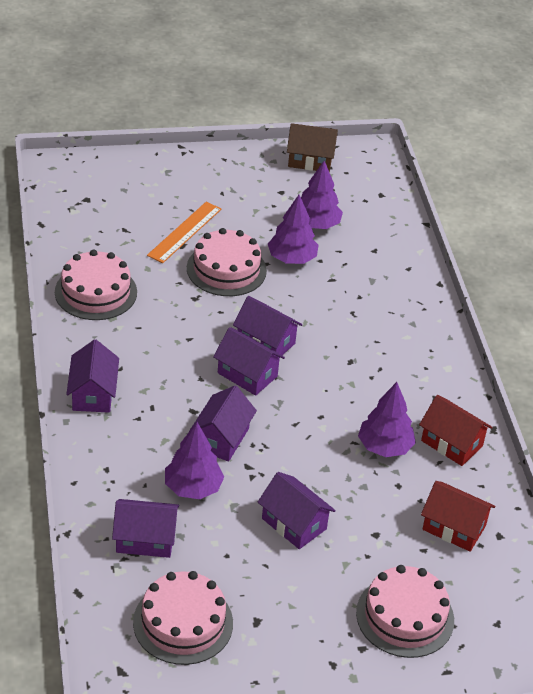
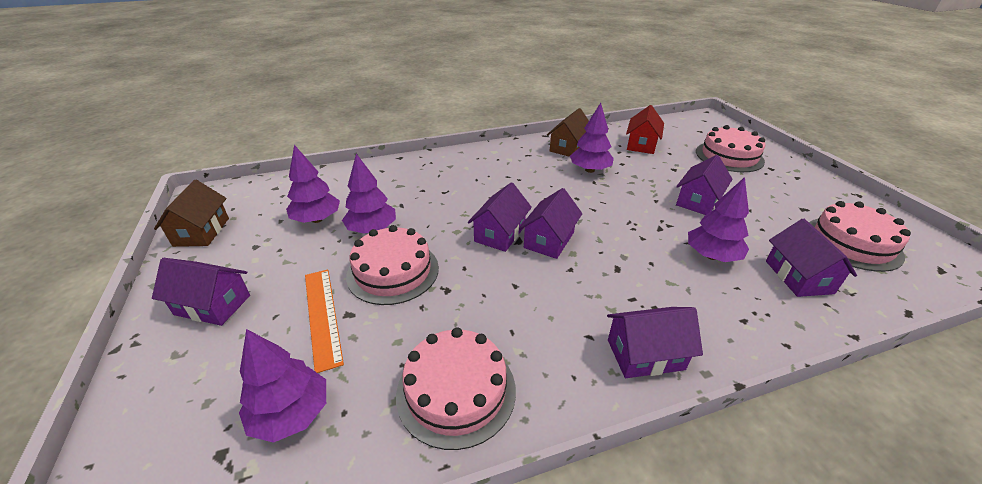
camera: 95 degrees left, 5 degrees down
orange ruler [147,202,221,263] -> orange ruler turned 45 degrees clockwise [305,270,344,373]
purple house [189,386,257,462] -> purple house moved to [152,258,250,326]
red house [419,395,493,466] -> brown house [547,108,589,157]
none -> purple tree [239,329,326,443]

